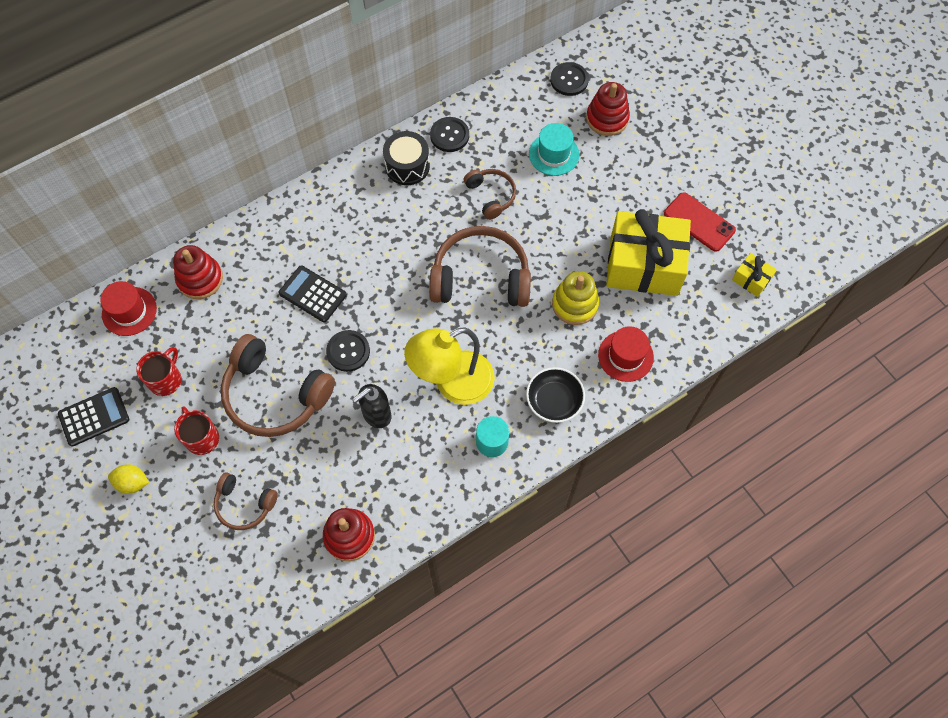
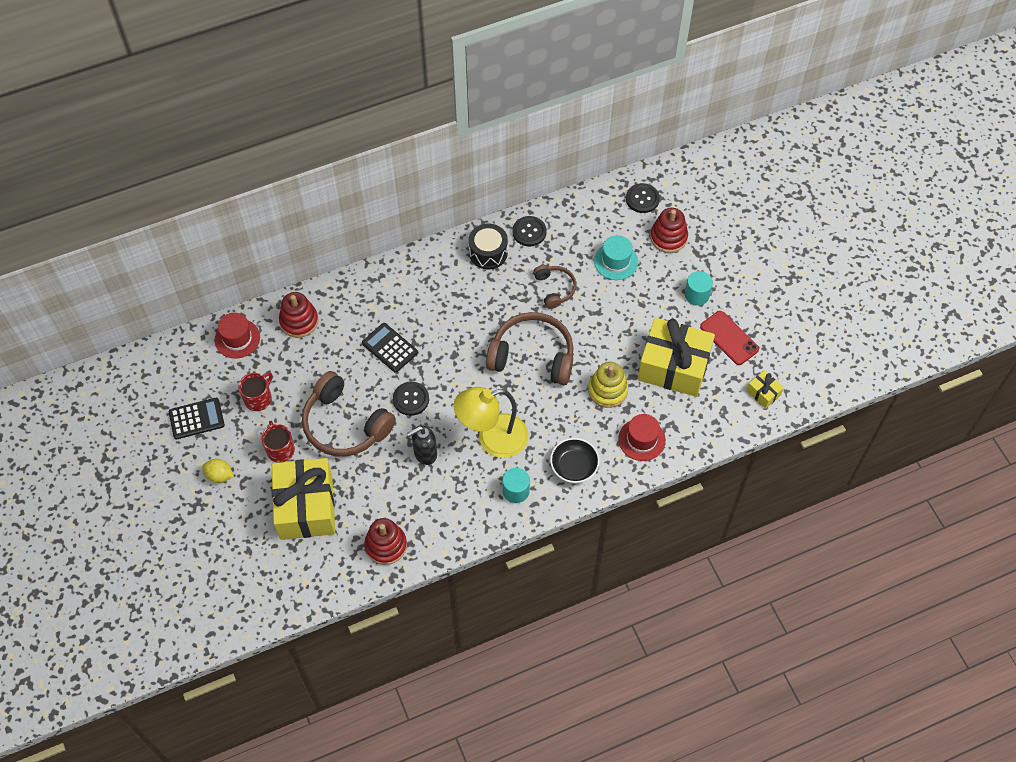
camera: 10 degrees right, 5 degrees down
brown headphones [214,472,278,530] -> yellow gift [272,458,335,540]
none -> turquoise cylinder [685,271,713,306]

